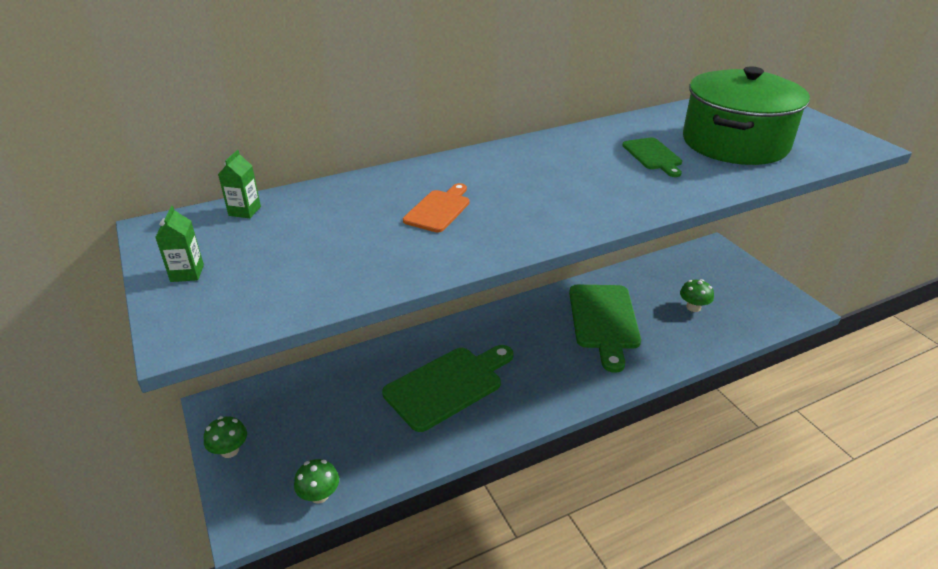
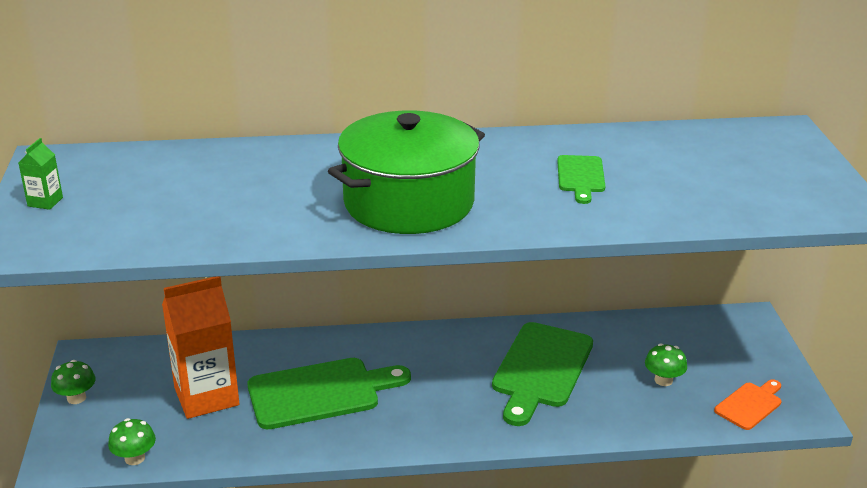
camera: 20 degrees right, 5 degrees down
green carton [218,150,261,218] -> none
orange cutting board [403,183,470,232] -> orange cutting board moved to [714,379,782,430]
green pot [683,66,810,165] -> green pot moved to [328,110,485,234]
none -> orange carton [162,276,239,419]

